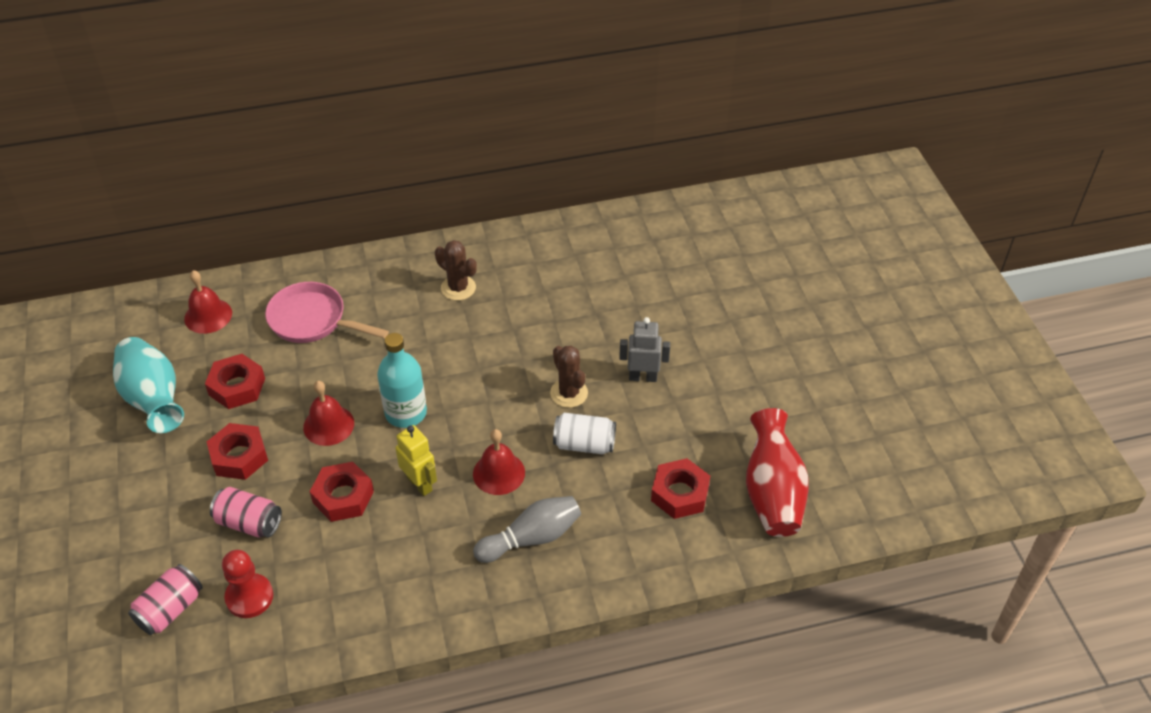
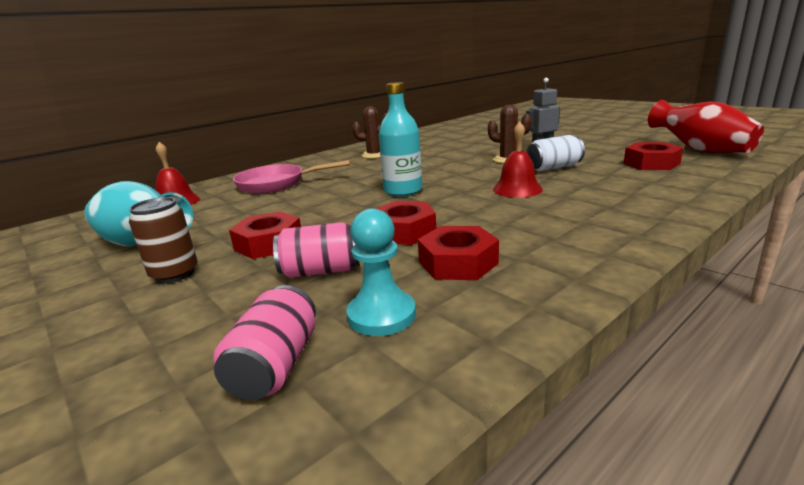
camera: 25 degrees left, 25 degrees down
red nut [205,354,265,409] -> red nut moved to [418,226,499,280]
red pawn [222,550,273,618] -> turquoise pawn [347,208,416,336]
red bell [303,381,354,446] -> none
yellow robot [395,425,437,496] -> none
grey bowling pin [473,496,581,563] -> none
none -> brown can [129,197,198,284]

